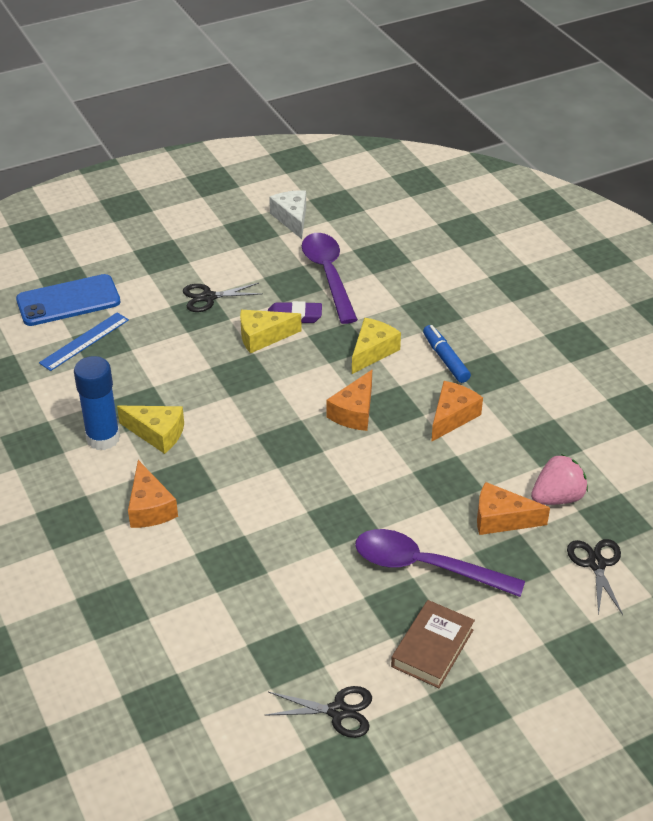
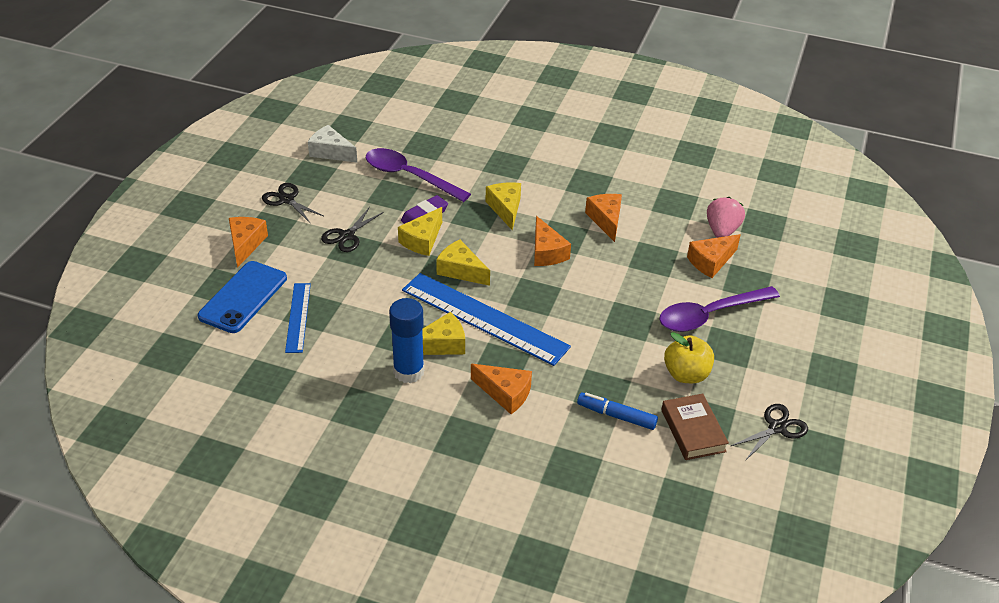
camera: 45 degrees left, 0 degrees up
brown book [391,600,475,688] -> brown book moved to [661,394,729,460]
blue marker [423,325,471,383] -> blue marker moved to [577,393,658,430]
black scissors [567,539,623,616] -> black scissors moved to [262,183,324,224]
none -> orange cheese [229,217,268,268]
none -> blue ruler [402,273,571,366]
none -> yellow cheese [436,240,490,286]
none -> yellow apple [664,332,714,383]

